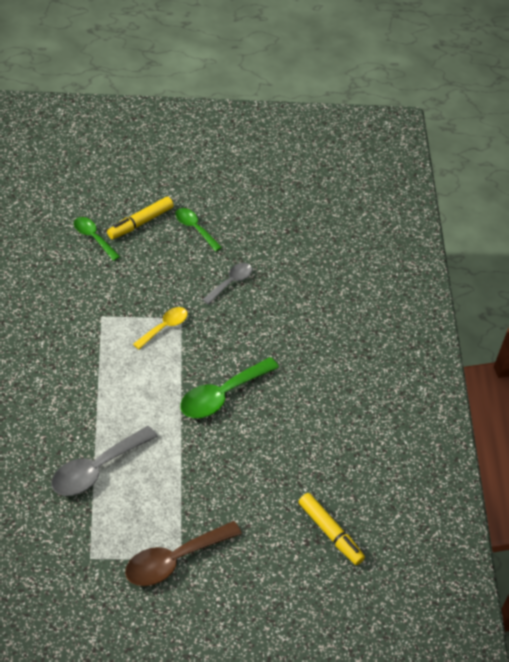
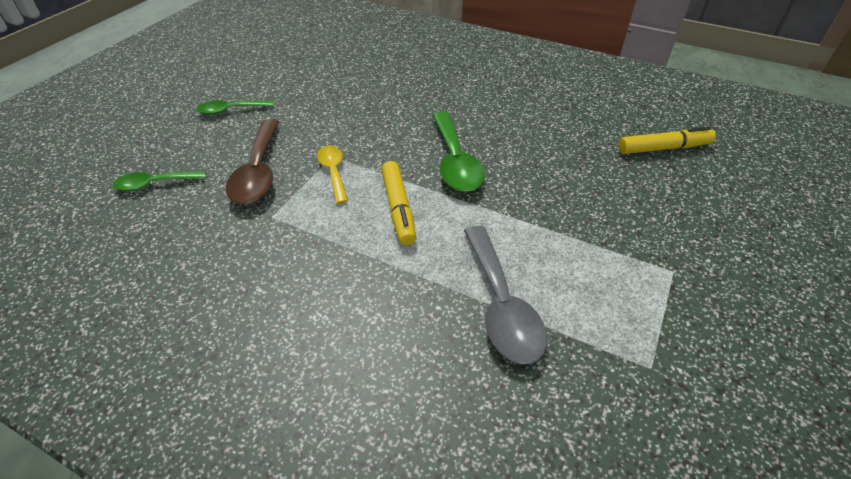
camera: 55 degrees left, 5 degrees down
yellow marker [107,197,174,239] -> yellow marker moved to [381,161,416,245]
brown spoon [125,521,242,586] -> brown spoon moved to [226,119,279,204]
grey spoon [202,263,252,305] -> none

